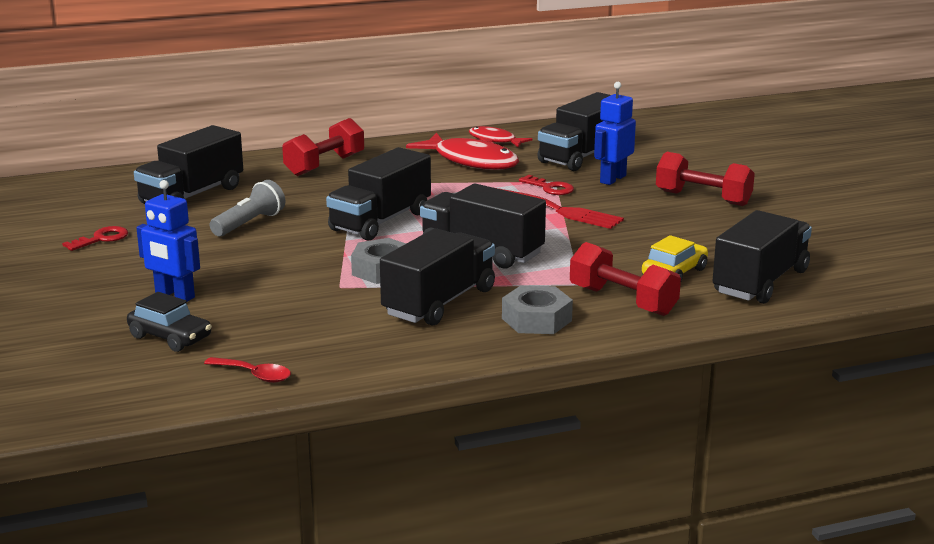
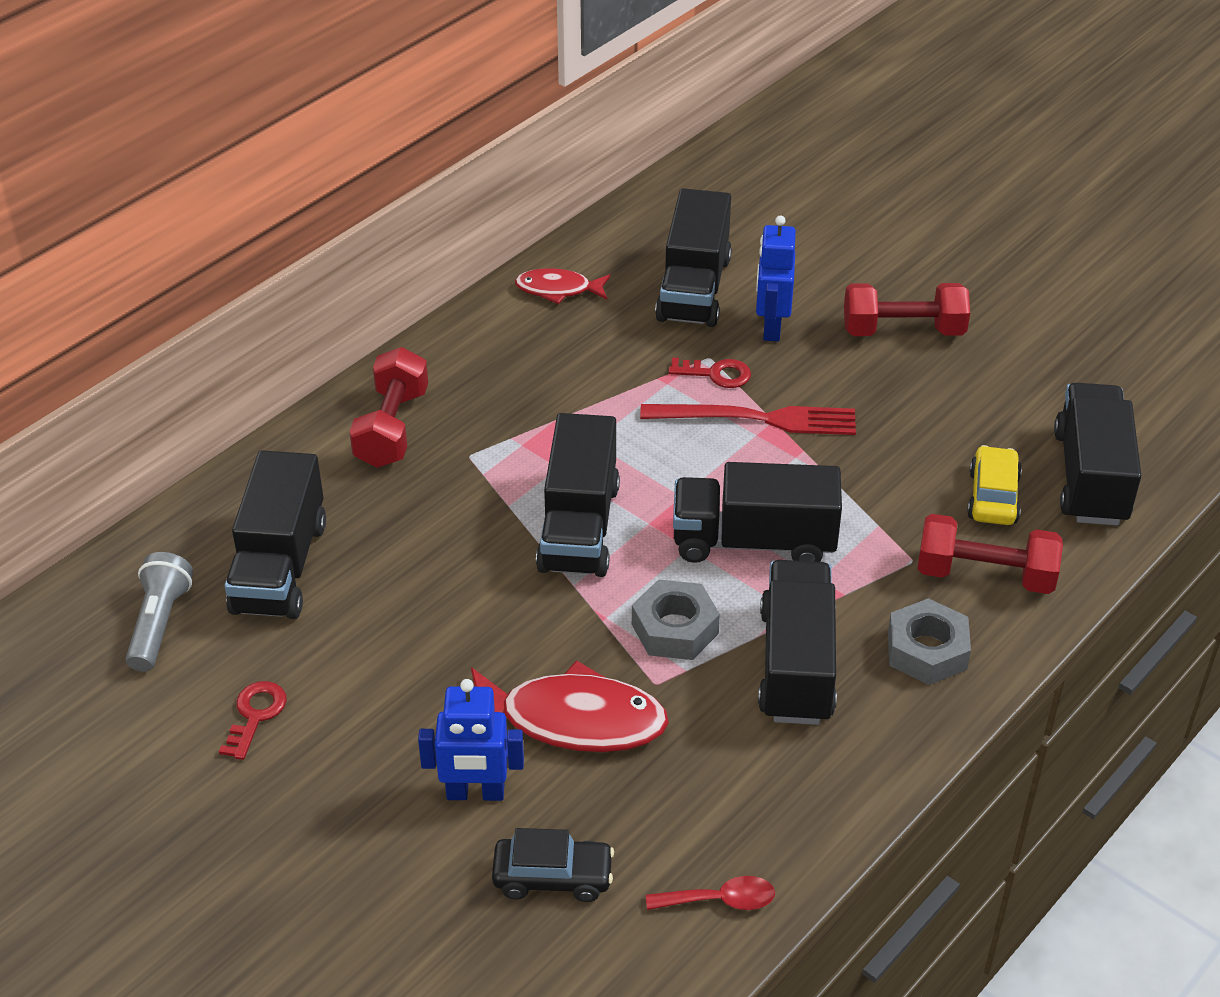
camera: 30 degrees left, 20 degrees up
grey flashlight [210,180,285,236] -> grey flashlight moved to [126,552,193,672]
red fish [406,133,519,170] -> red fish moved to [471,660,669,752]

